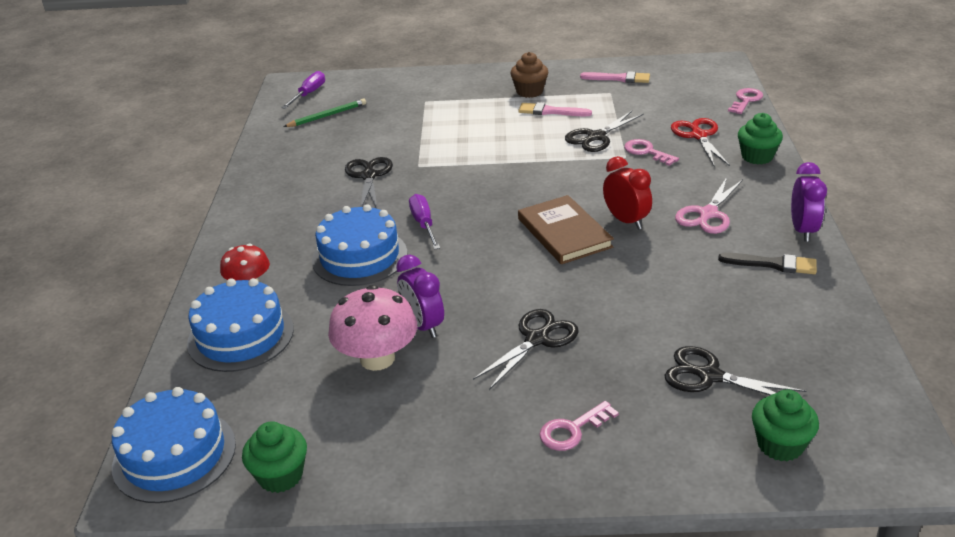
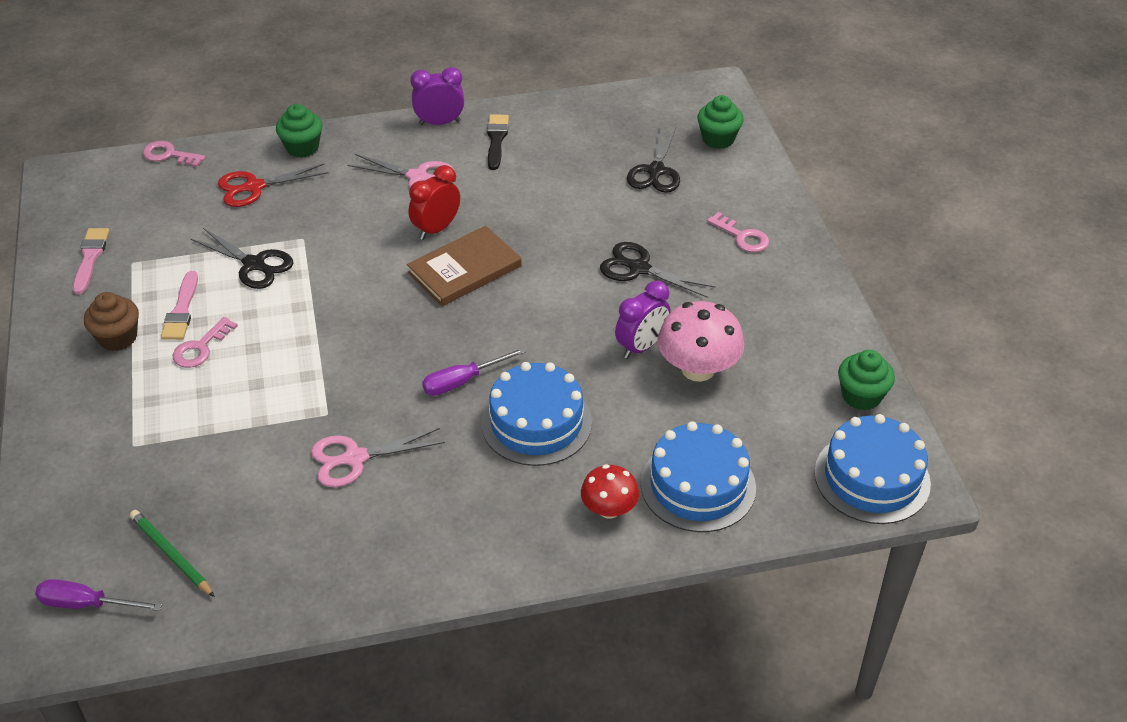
camera: 105 degrees left, 10 degrees up
black scissors [345,157,393,209] -> pink scissors [311,428,445,487]
pink key [624,139,679,166] -> pink key moved to [173,317,238,368]

